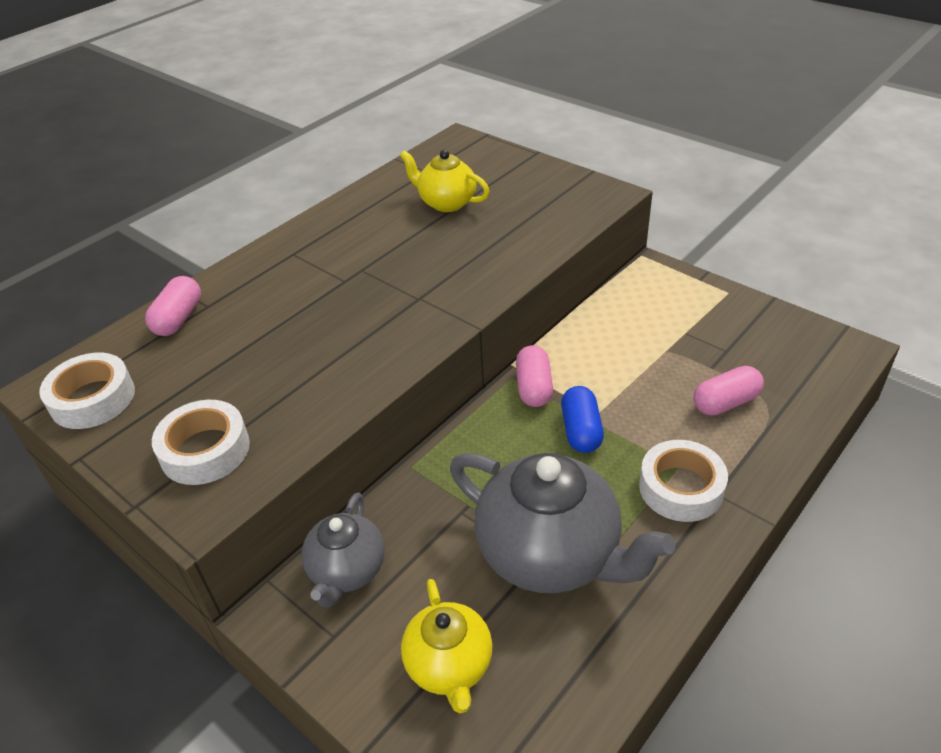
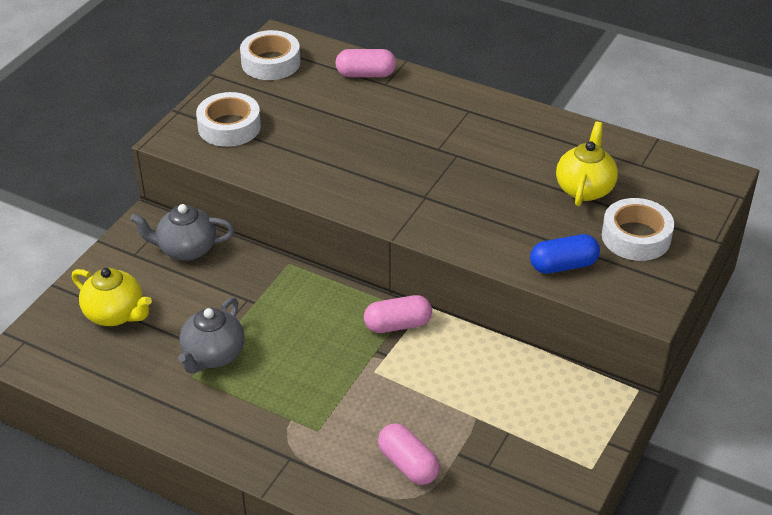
camera: 75 degrees right, 0 degrees up
yellow teapot [401,579,493,714] -> yellow teapot turned 120 degrees counterclockwise [72,268,152,326]
grey teapot [450,453,675,593] -> grey teapot [178,297,245,374], size x0.57
blue capsule [561,386,604,453] -> blue capsule moved to [530,234,600,274]
white tape [639,440,728,522] -> white tape moved to [602,198,674,261]

